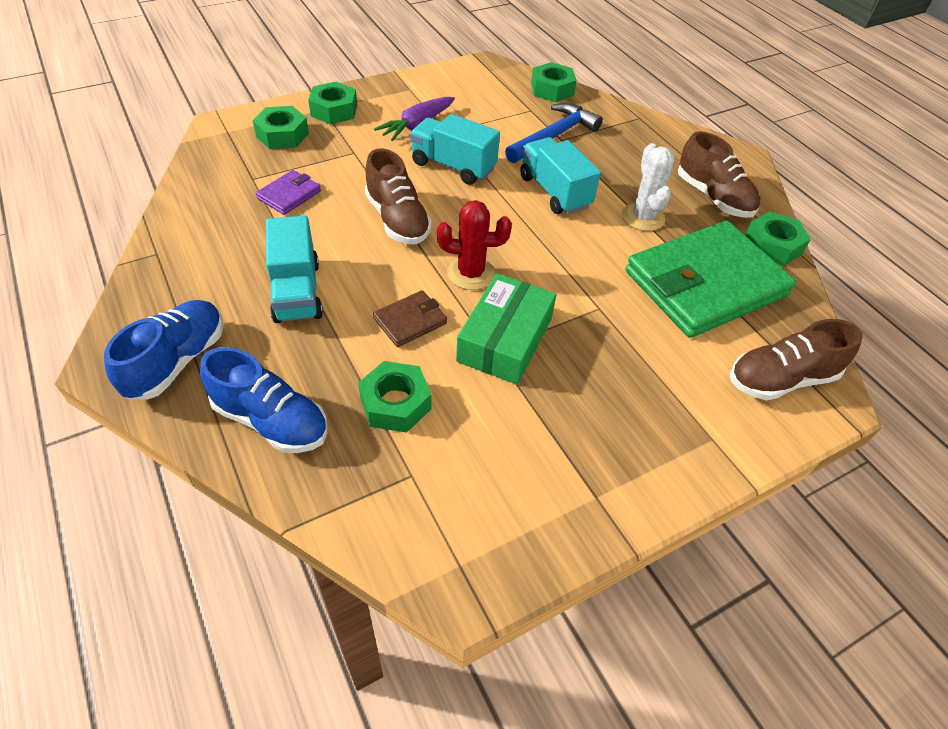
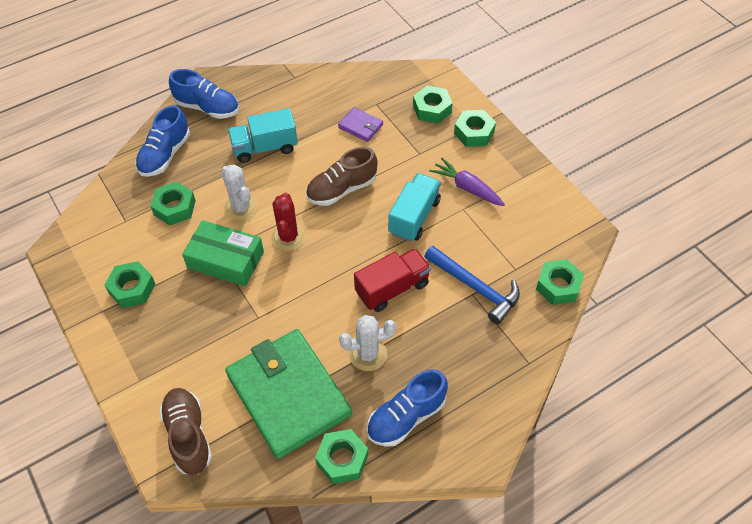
camera: 90 degrees right, 5 degrees up
brown wallet [373,290,447,347] -> white cactus [221,164,258,221]
turquoise truck [520,137,601,214] -> red truck [354,248,431,312]
brown shoe [678,131,761,218] -> blue shoe [367,369,448,447]
none -> green nut [104,261,155,308]

